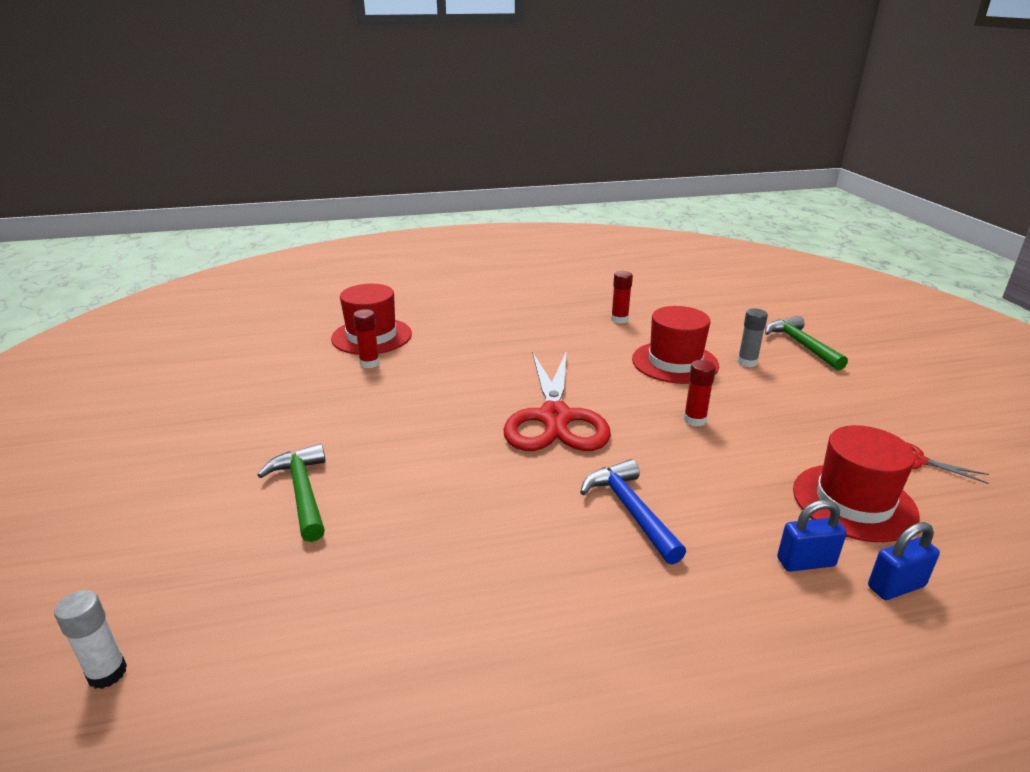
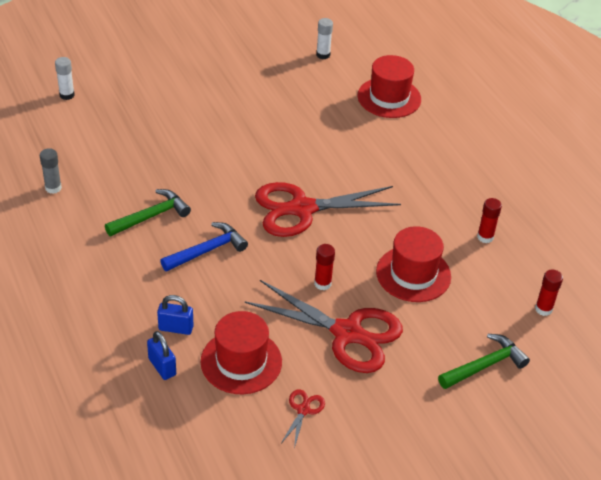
camera: 75 degrees right, 15 degrees up
green hammer [257,444,326,542] -> green hammer moved to [105,189,191,236]
red glue stick [353,309,380,368] -> red glue stick moved to [535,270,563,316]
grey glue stick [737,308,768,367] -> grey glue stick moved to [40,148,62,194]
blue padlock [777,500,847,572] -> blue padlock turned 60 degrees counterclockwise [157,295,194,335]
none -> red scissors [245,280,403,373]
none -> white glue stick [316,18,333,59]

